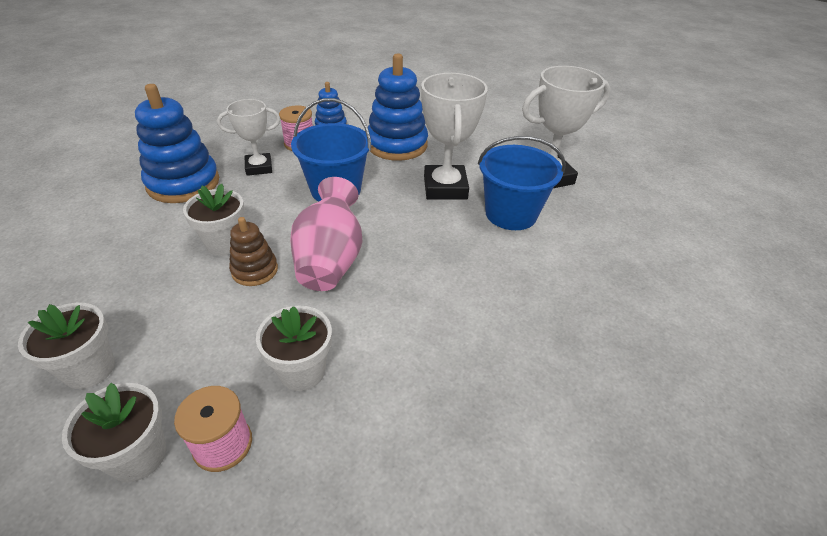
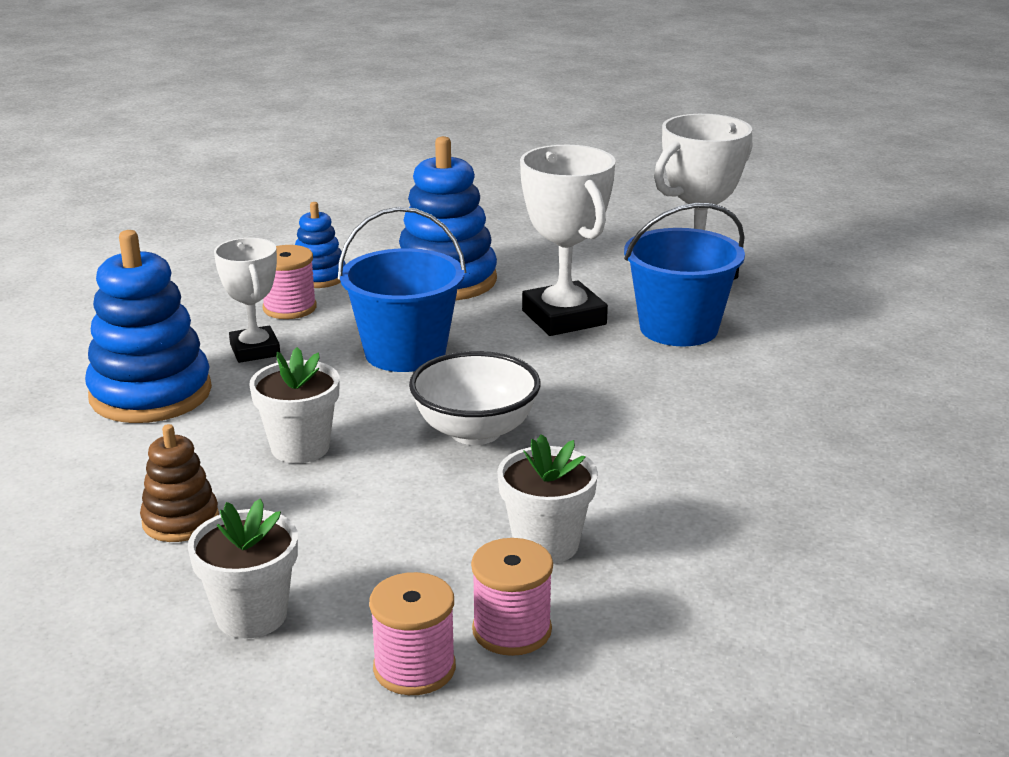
camera: 20 degrees left, 15 degrees down
white flower pot [62,383,166,482] -> pink spool [369,572,456,695]
white trophy [217,99,280,176] -> white trophy turned 75 degrees counterclockwise [214,238,280,363]
brown stacking toy [229,217,278,286] -> brown stacking toy moved to [140,424,219,542]
pink vase [290,177,363,291] -> white bowl [409,351,540,445]

